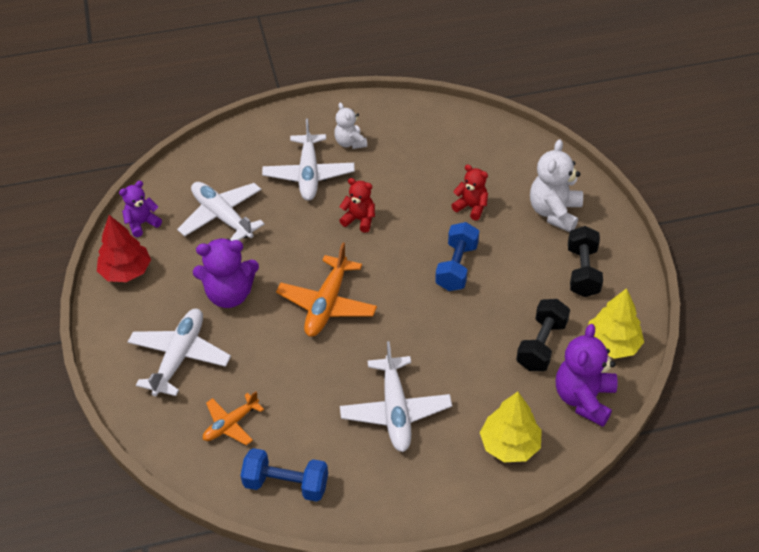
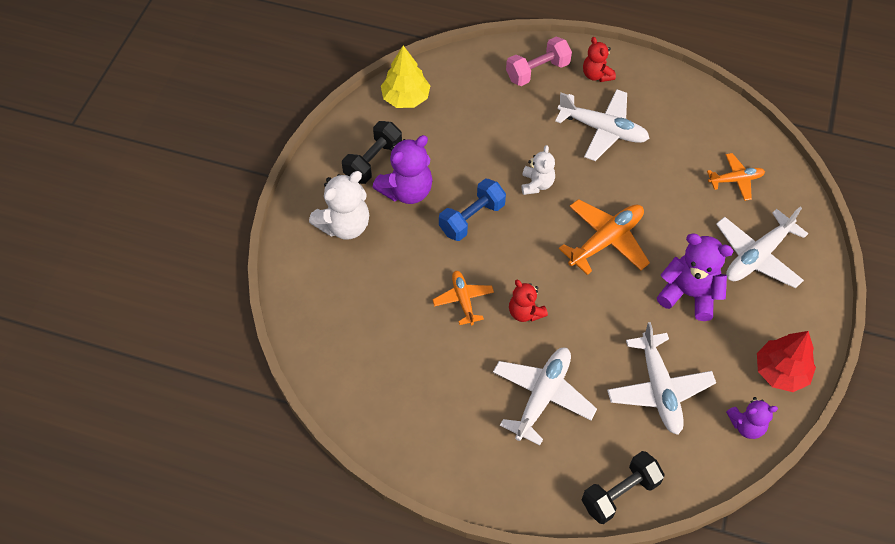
camera: 150 degrees left, 10 degrees up
blue dumbbell [240,448,328,502] -> none
white teddy bear [334,103,367,149] -> white teddy bear moved to [521,145,555,195]
white plane [340,341,452,452] -> white plane turned 90 degrees clockwise [555,89,649,161]
red teddy bear [451,165,488,220] -> red teddy bear moved to [583,37,616,82]
yellow tree [480,392,542,462] -> pink dumbbell [506,37,572,86]
black dumbbell [516,299,570,371] -> black dumbbell moved to [582,451,665,524]
purple teddy bear [556,324,618,427] -> purple teddy bear moved to [373,135,433,204]
none -> orange plane [432,271,494,325]

